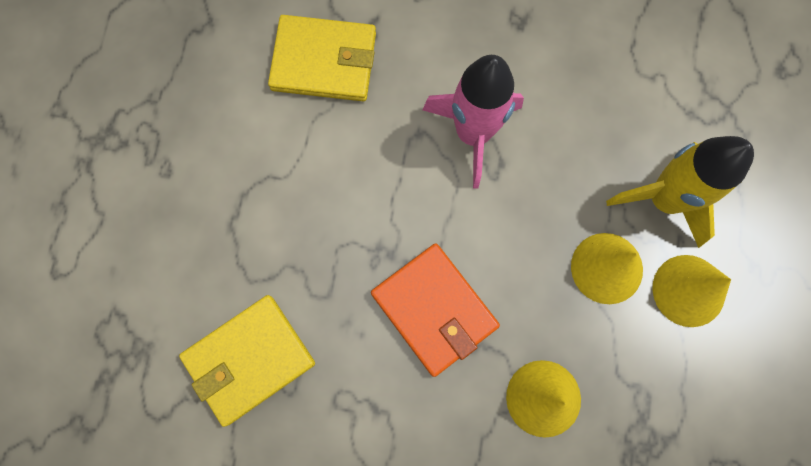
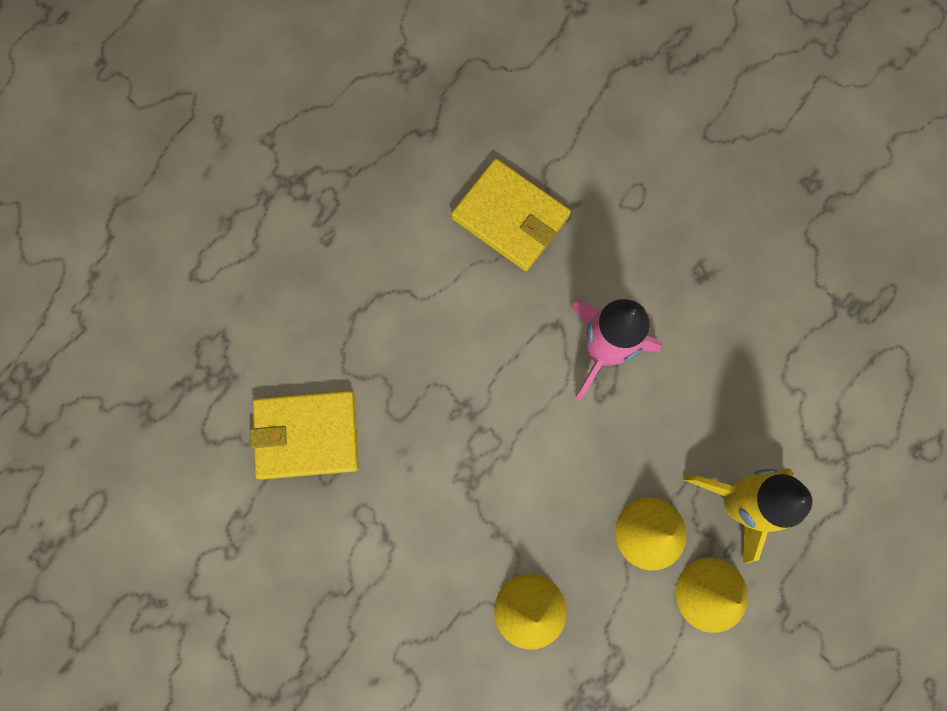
camera: 30 degrees right, 0 degrees up
orange wallet [371,243,500,377] -> none

